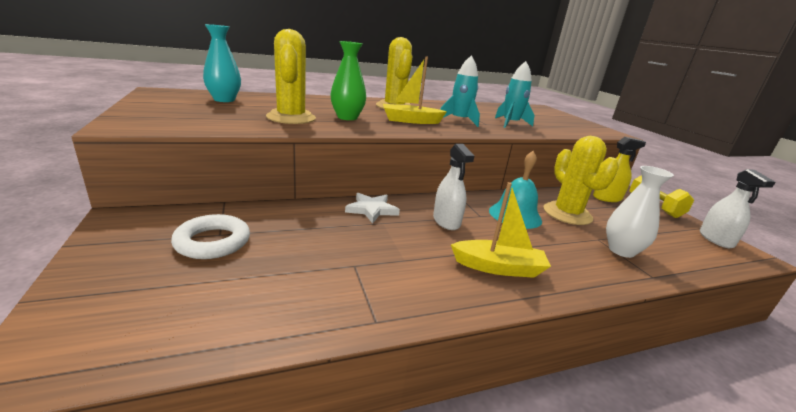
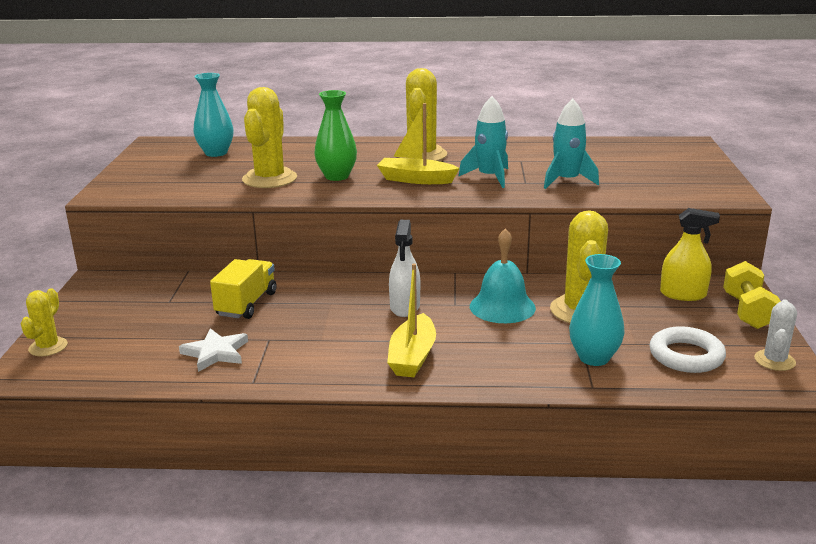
camera: 25 degrees right, 0 degrees up
white ring [171,214,250,259] -> white ring moved to [650,326,726,373]
white star [345,193,400,224] -> white star moved to [179,328,248,372]
yellow boat [451,182,551,278] -> yellow boat turned 75 degrees clockwise [387,264,436,377]
white vase [606,166,674,258] -> turquoise vase [569,254,625,366]
white spray bottle [700,169,775,248] -> white cactus [754,299,797,371]
none -> yellow cactus [21,288,68,356]
none -> yellow truck [210,259,276,319]

